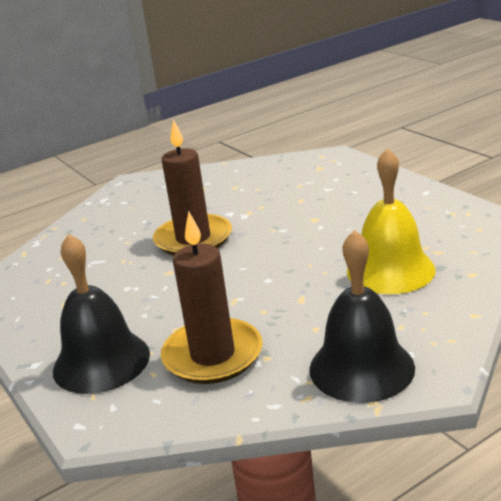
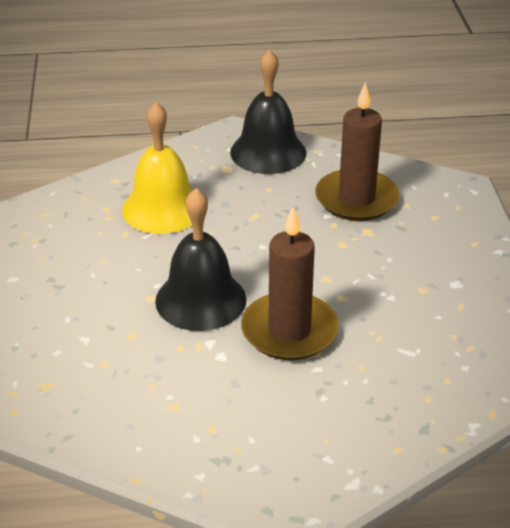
camera: 155 degrees left, 10 degrees up
black bell [53,233,150,394] -> black bell moved to [155,188,246,331]

